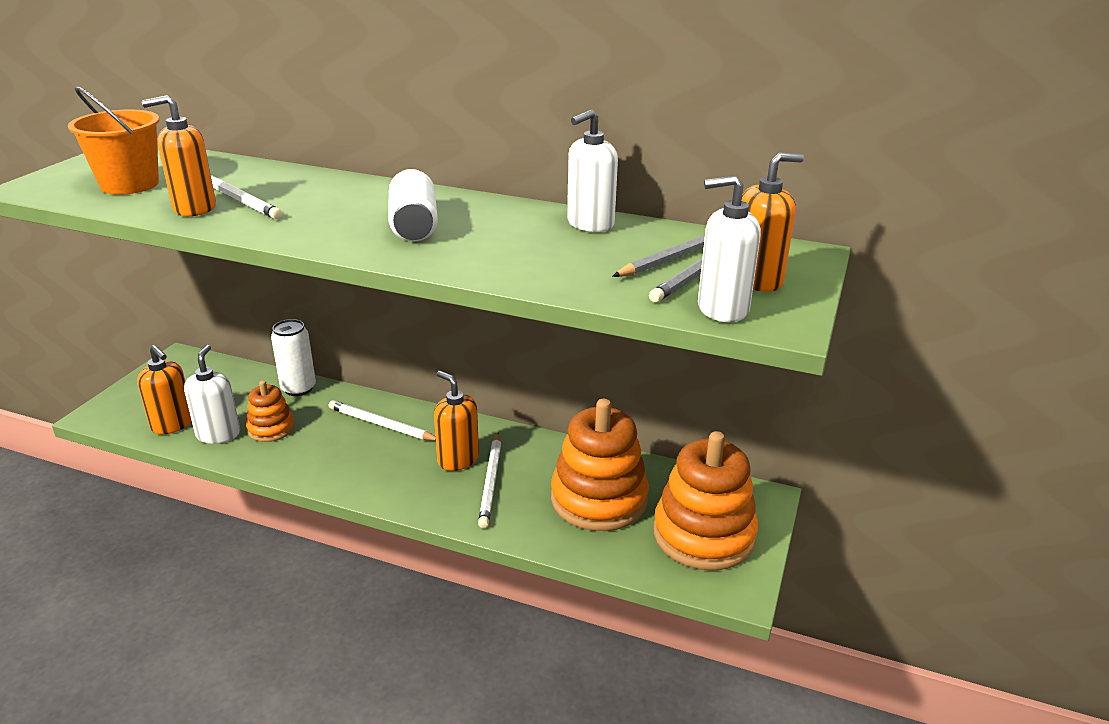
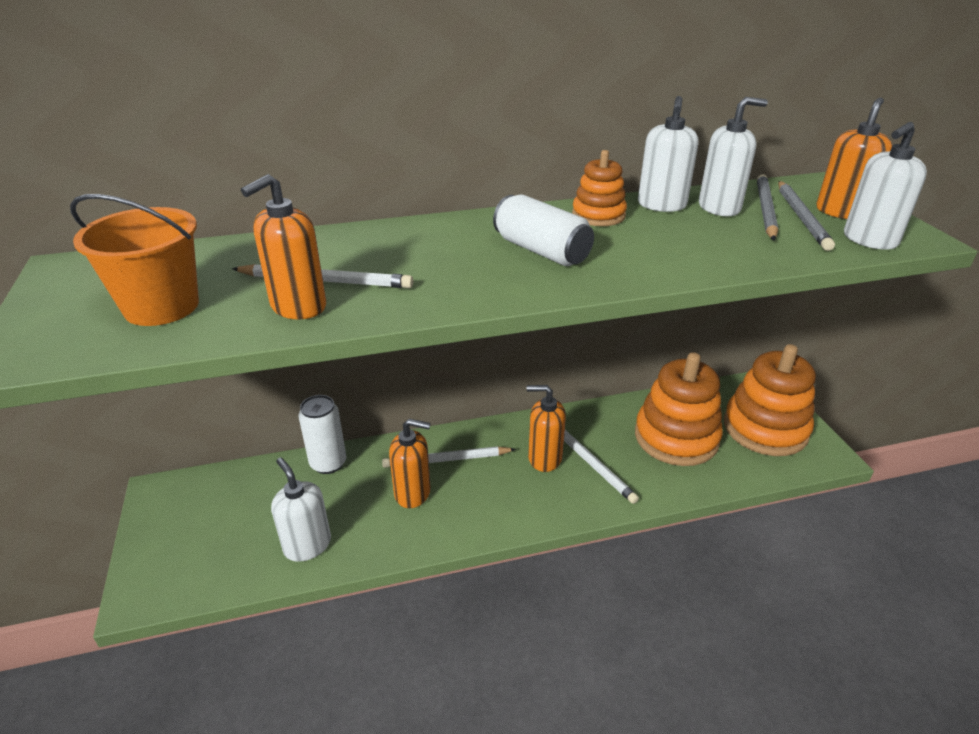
camera: 35 degrees left, 5 degrees up
orange soap dispenser [137,345,192,434] -> orange soap dispenser moved to [389,419,431,508]
orange stacking toy [246,380,295,442] -> orange stacking toy moved to [572,150,627,226]
none -> white soap dispenser [699,97,768,216]

